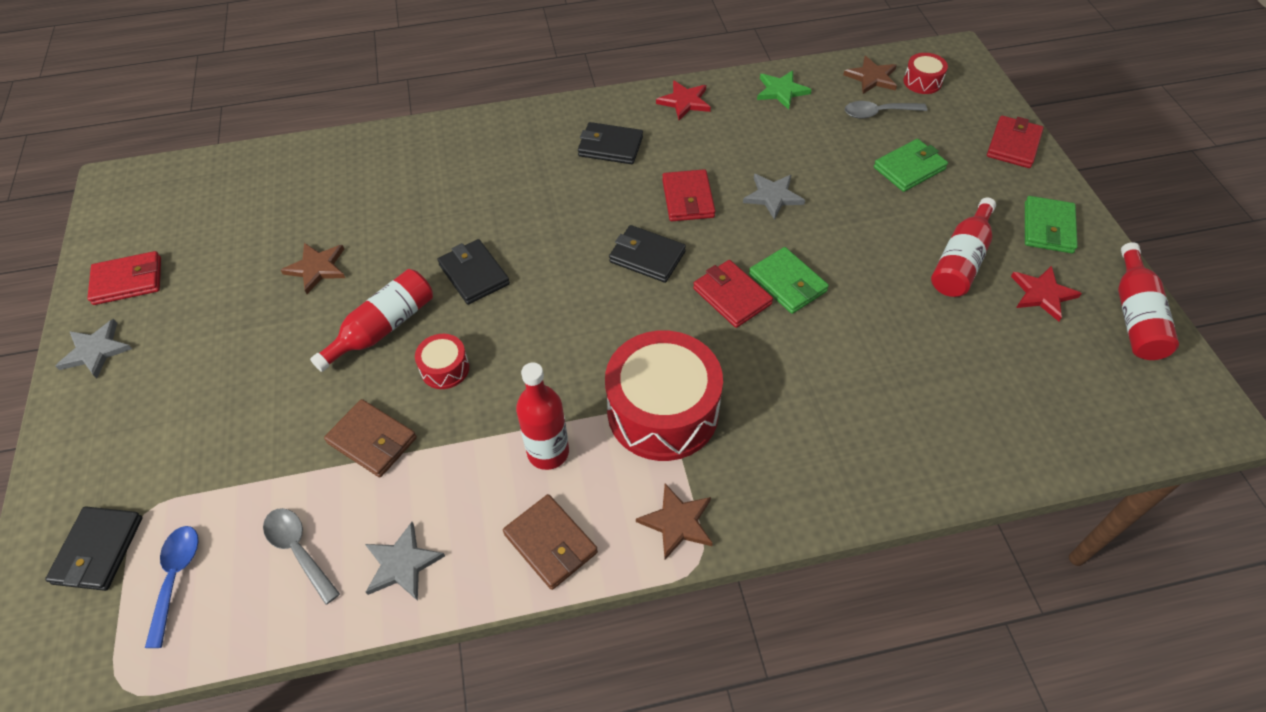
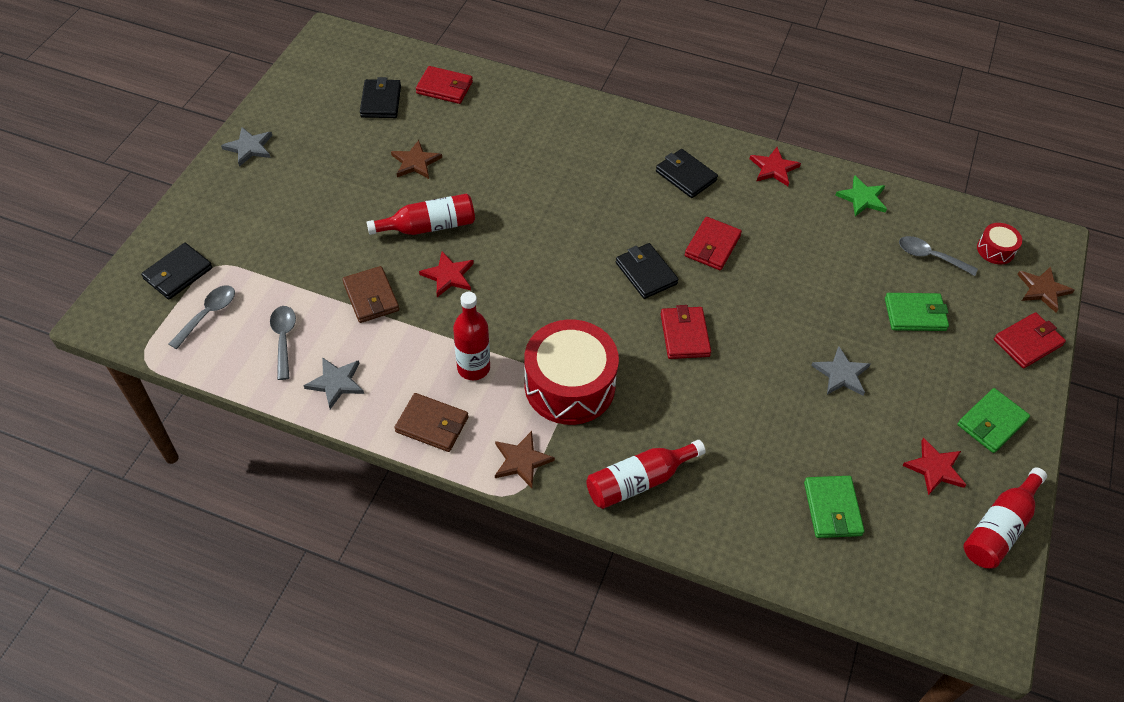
camera: 30 degrees right, 0 degrees up
red wallet [87,251,161,305] -> red wallet moved to [416,66,473,104]
blue spoon [145,526,199,648] -> grey spoon [169,285,235,349]
red drum [415,334,469,389] -> red star [419,251,474,297]
black wallet [438,239,510,305] -> black wallet moved to [360,77,401,118]
brown wallet [503,494,598,590] -> brown wallet turned 60 degrees counterclockwise [394,393,469,452]
grey star [743,174,805,220] -> grey star moved to [811,346,871,396]
green wallet [749,247,829,314] -> green wallet moved to [804,476,864,538]
brown star [843,56,897,94] -> brown star moved to [1017,267,1075,313]
red bottle [931,197,996,297] -> red bottle moved to [586,440,706,509]

